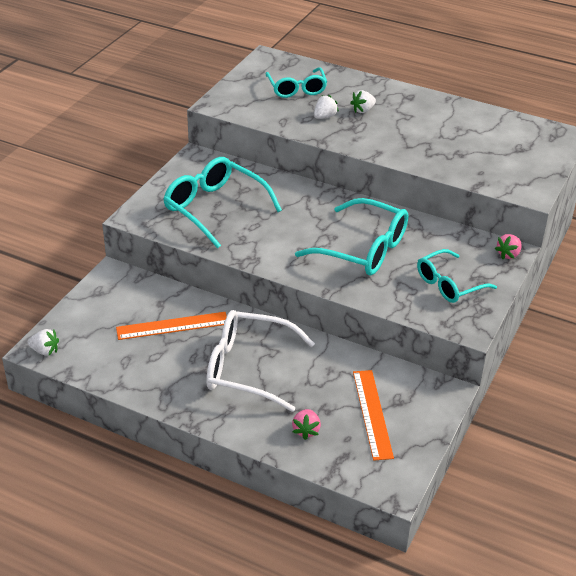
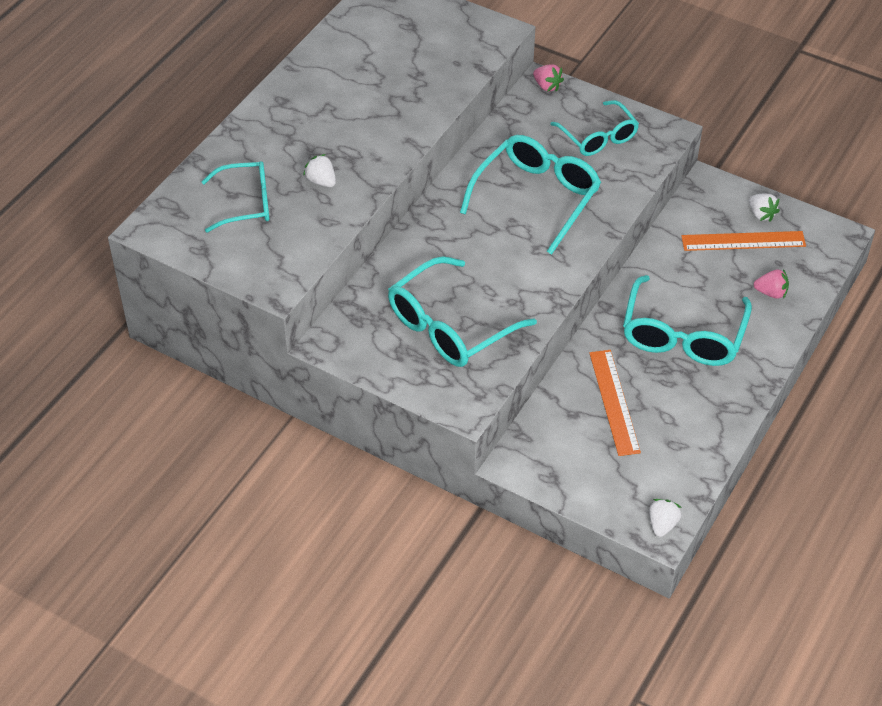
camera: 85 degrees left, 10 degrees up
white glasses [206,310,315,412] -> turquoise glasses [623,275,752,366]
white strawberry [350,90,376,113] -> white strawberry moved to [749,194,780,222]

